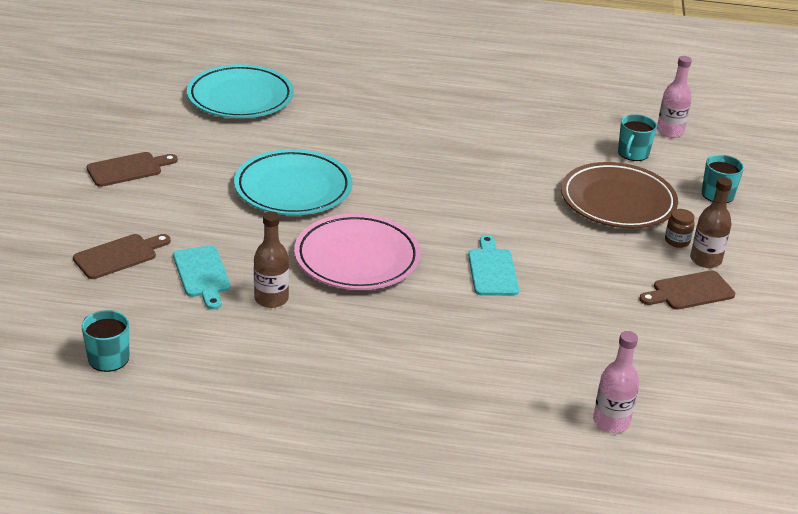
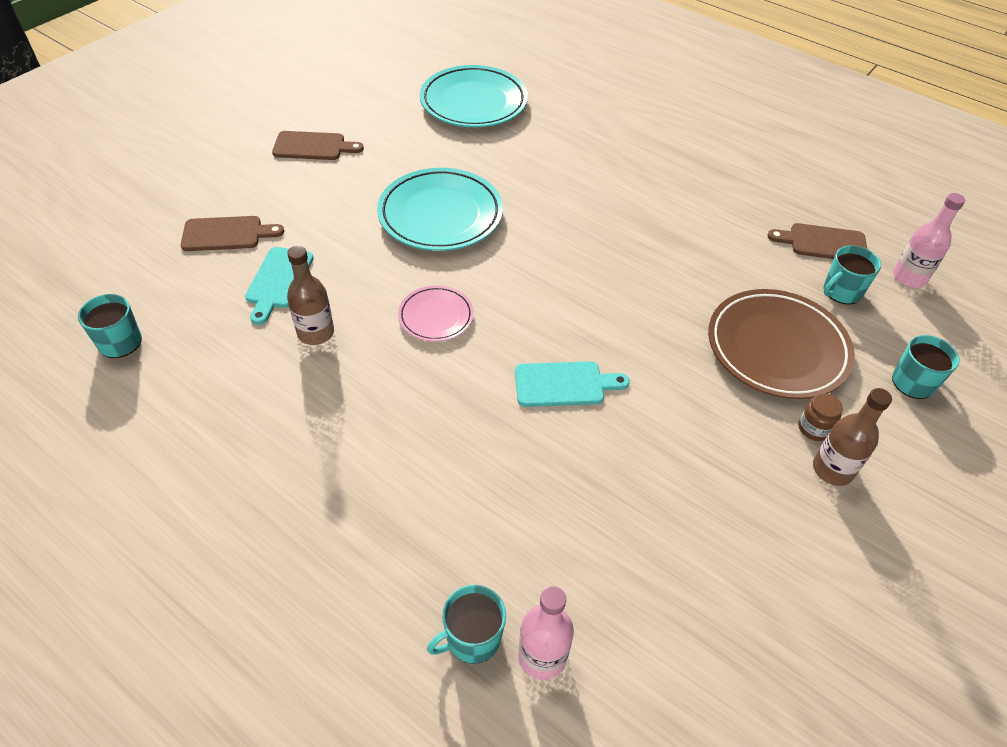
camera: 30 degrees right, 15 degrees up
pink plate [294,214,421,290] -> pink plate [398,285,474,342], size x0.54
turquoise cutting board [468,235,519,296] -> turquoise cutting board turned 60 degrees clockwise [515,361,630,407]
brown cutting board [639,270,735,310] -> brown cutting board moved to [767,223,867,259]
none -> turquoise mug [427,585,506,664]

